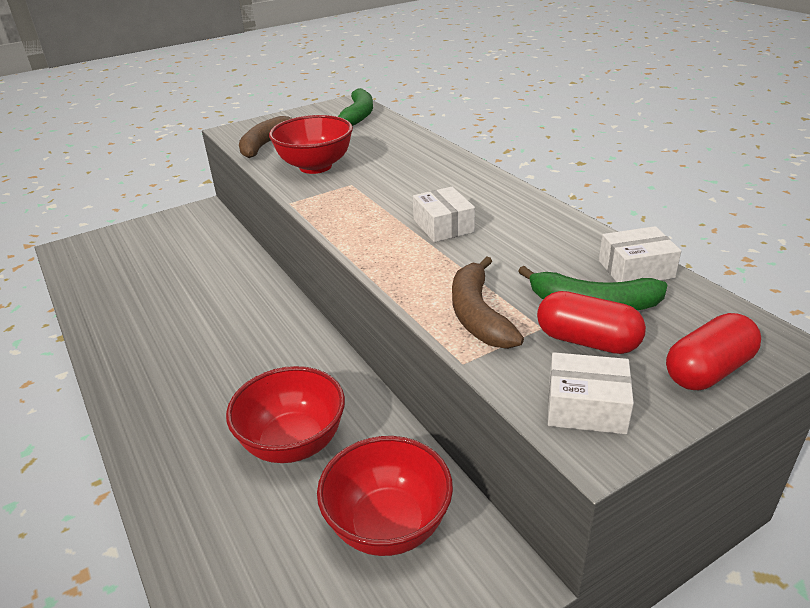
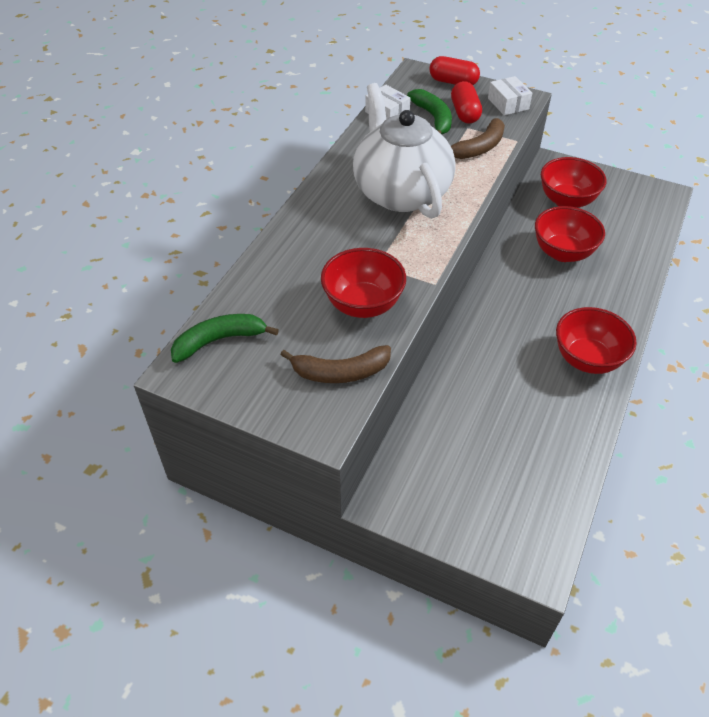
camera: 125 degrees left, 15 degrees up
white box [413,187,475,242] -> white teapot [353,83,456,219]
none -> red bowl [556,307,637,374]

